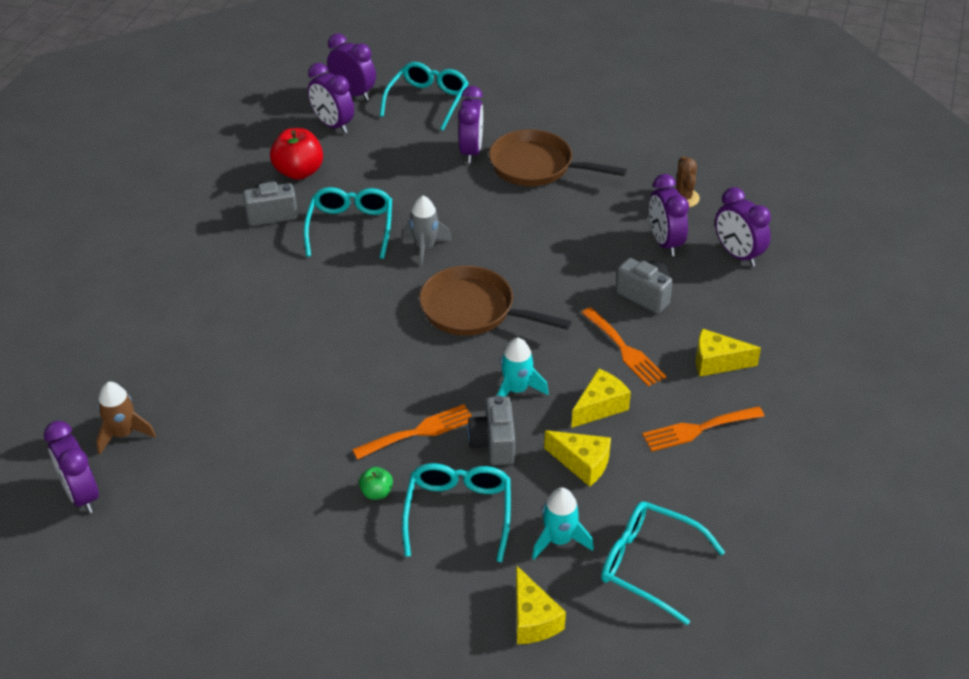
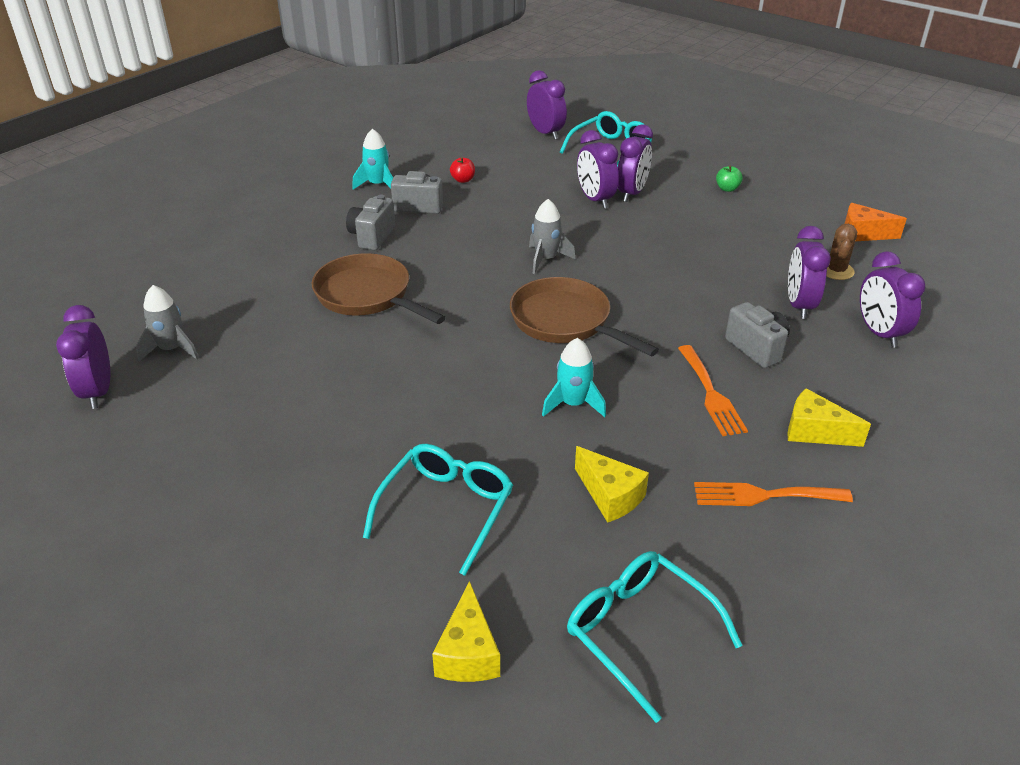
camera: 20 degrees right, 5 degrees down
brown rocket [96,382,156,455] -> grey rocket [136,285,199,361]
red apple [270,128,323,180] -> red apple [450,157,475,183], size x0.51
turquoise glasses [304,187,392,259] -> none
purple clock [308,63,354,134] -> purple clock moved to [577,130,619,208]
orange fork [352,404,472,460] -> none
green apple [359,467,393,500] -> green apple moved to [716,165,743,192]
grey camera [467,395,515,465] -> grey camera moved to [346,195,395,250]
brown pan [489,129,627,186] -> brown pan moved to [312,253,446,324]
turquoise rocket [532,488,594,559] -> turquoise rocket moved to [352,128,393,190]
yellow cheese [571,368,631,428] -> none
none -> orange cheese [845,203,907,241]

